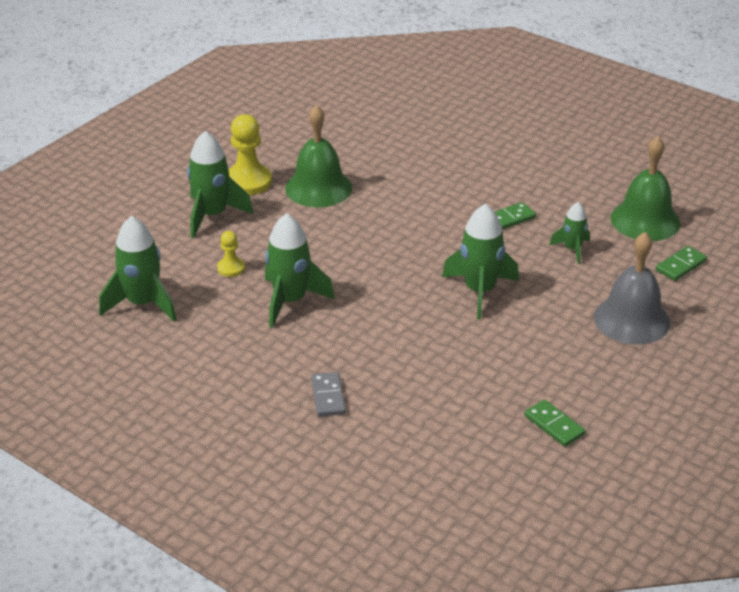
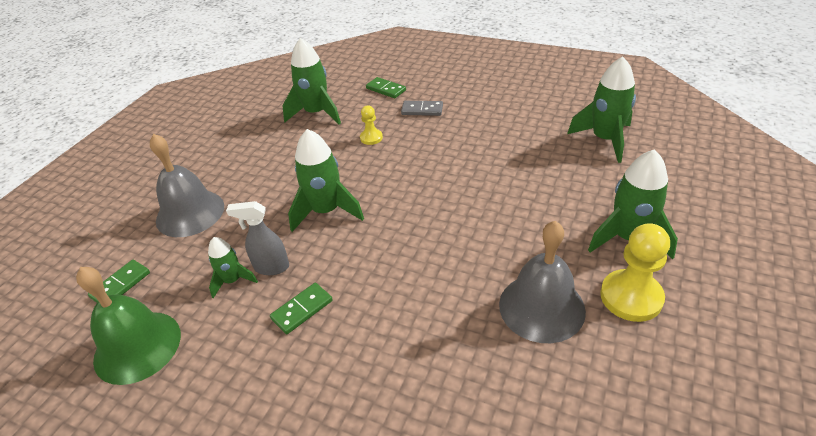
camera: 170 degrees right, 5 degrees up
yellow pawn [217,231,245,277] -> yellow pawn moved to [360,105,383,145]
green rocket [265,213,335,328] -> green rocket moved to [282,38,341,124]
green bell [285,105,352,207] -> grey bell [499,221,586,343]
grey domino [311,372,346,417] -> grey domino turned 60 degrees counterclockwise [401,101,443,116]
green domino [524,400,586,447] -> green domino moved to [366,77,406,98]
none -> grey spray bottle [226,201,289,275]

